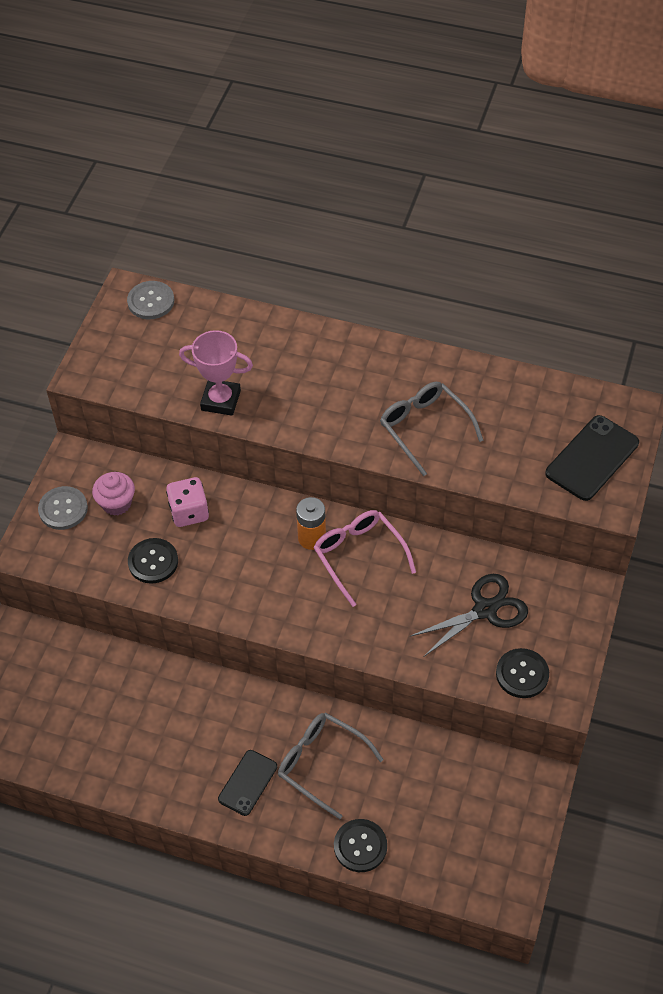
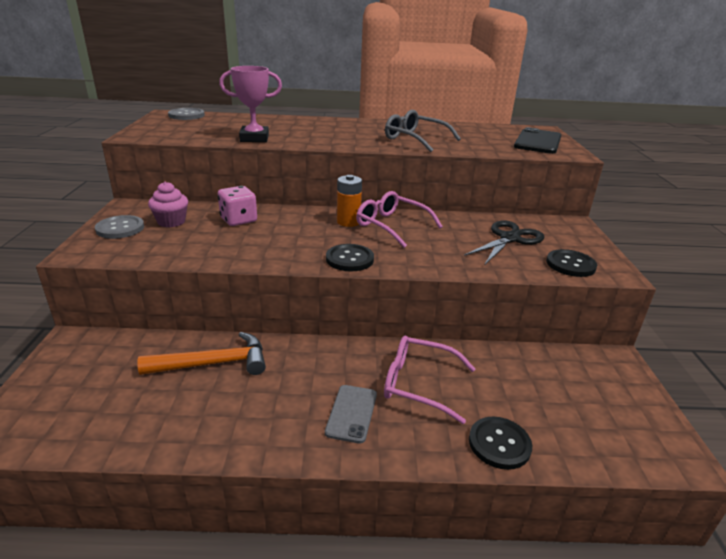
camera: 20 degrees left, 25 degrees down
black button [128,538,178,584] -> black button moved to [326,244,374,271]
black phone [218,750,277,816] -> grey phone [325,385,377,444]
grey glasses [278,712,384,819] -> pink glasses [384,336,475,424]
none -> orange hammer [137,332,266,375]

